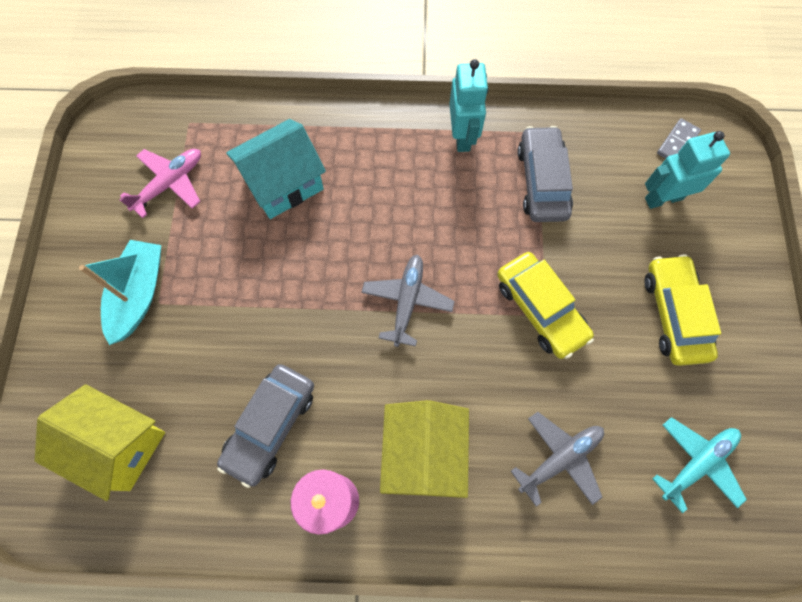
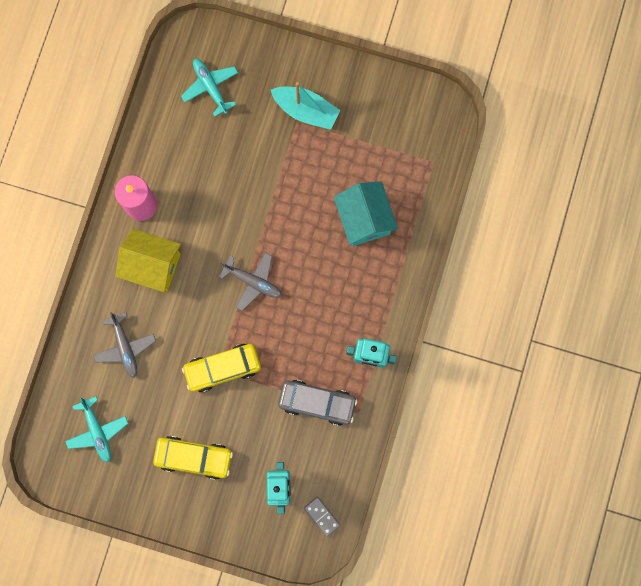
camera: 105 degrees right, 10 degrees up
yellow house [35,384,165,501] -> turquoise plane [181,59,238,117]
pink plane [119,149,201,218] -> none
grey car [217,364,314,488] -> none

